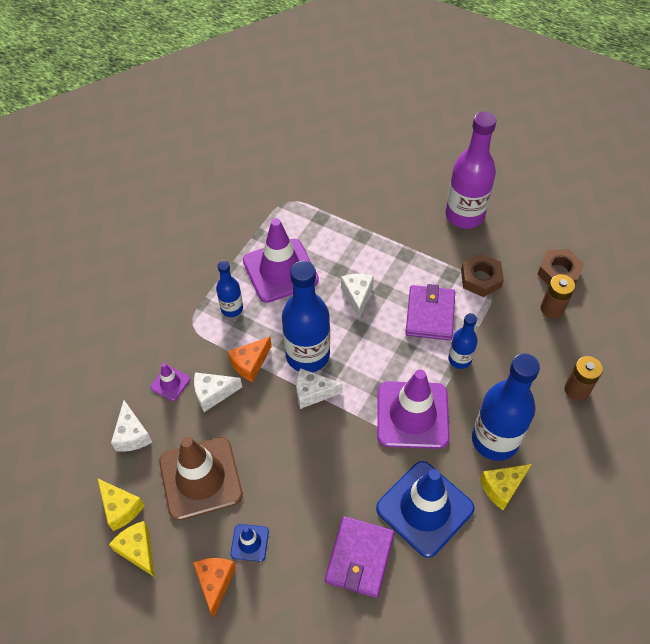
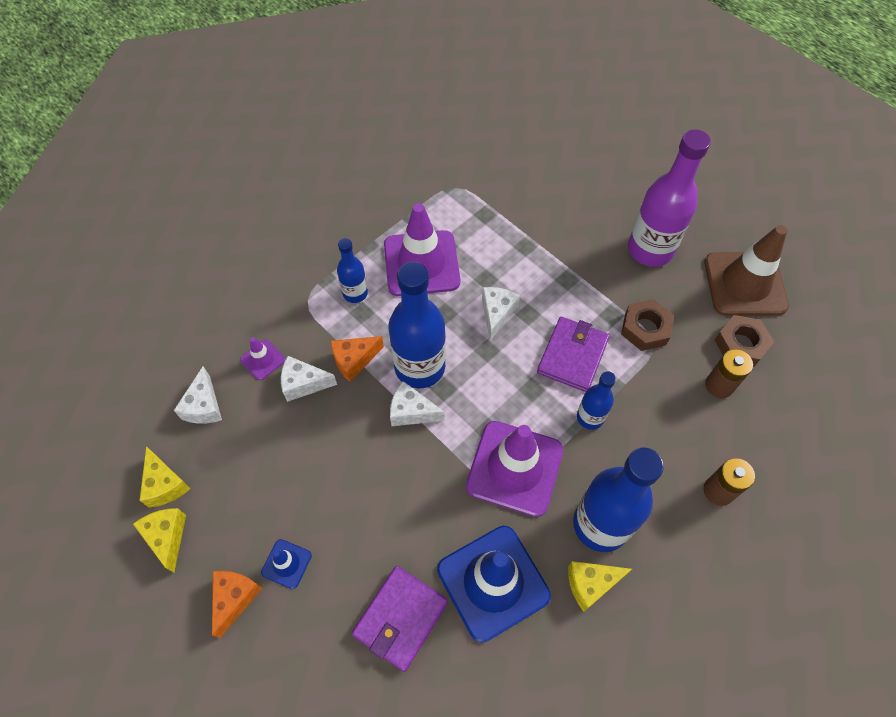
camera: 15 degrees right, 5 degrees up
brown traffic cone [159,437,243,521] -> brown traffic cone moved to [704,225,789,316]

